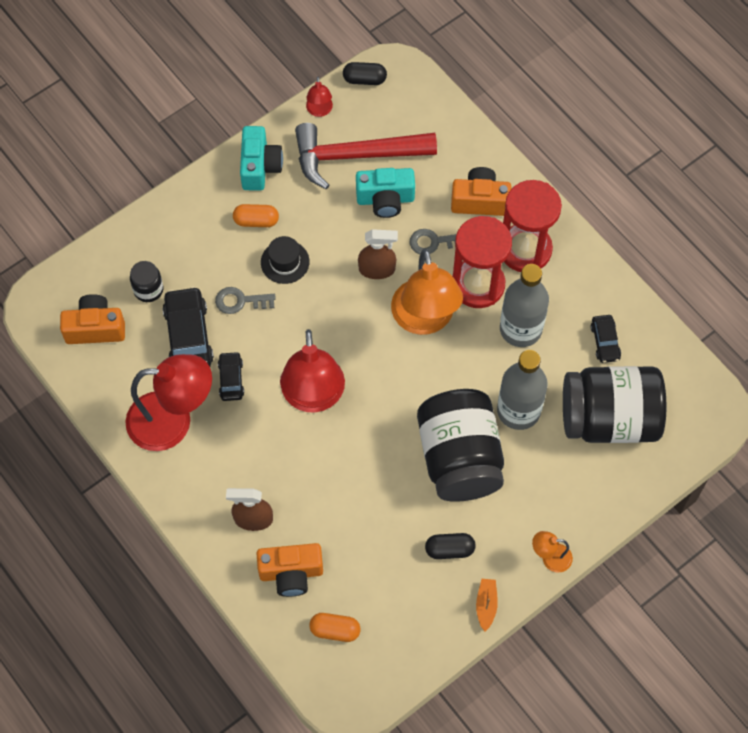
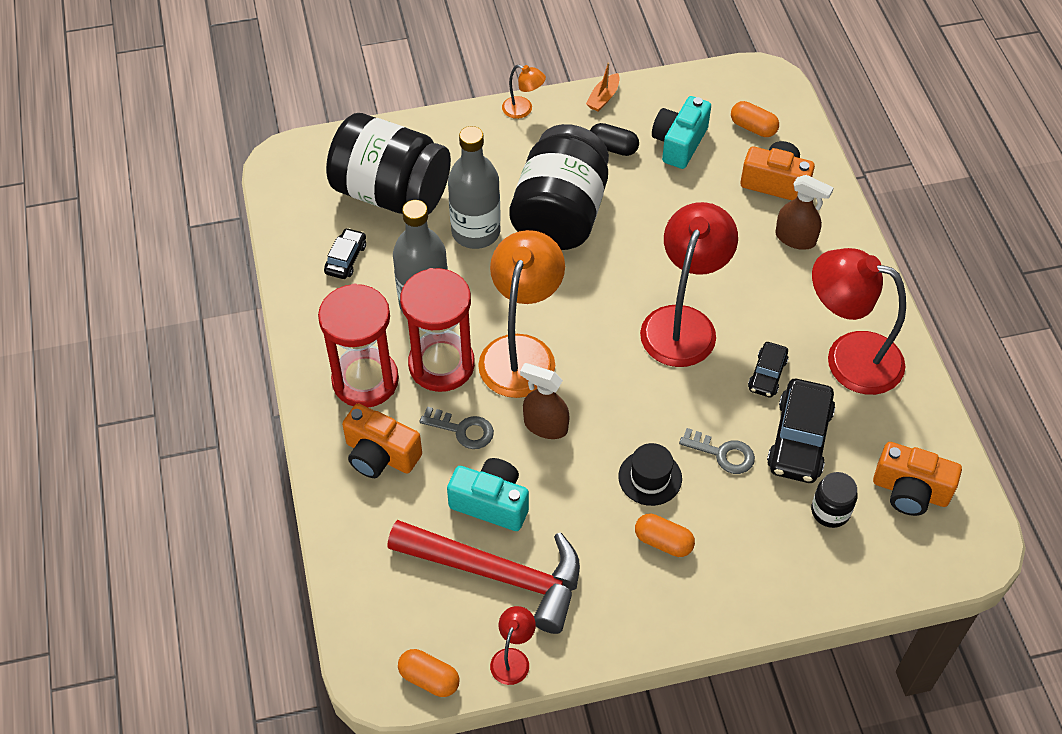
camera: 155 degrees left, 10 degrees down
turquoise camera [240,126,283,191] -> turquoise camera moved to [652,96,711,169]
black capsule [343,62,387,85] -> orange capsule [398,649,459,697]

